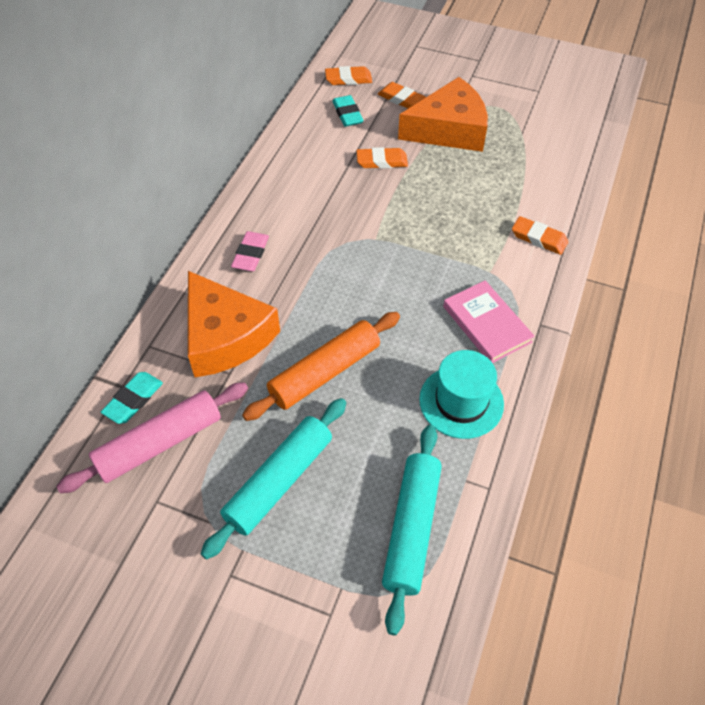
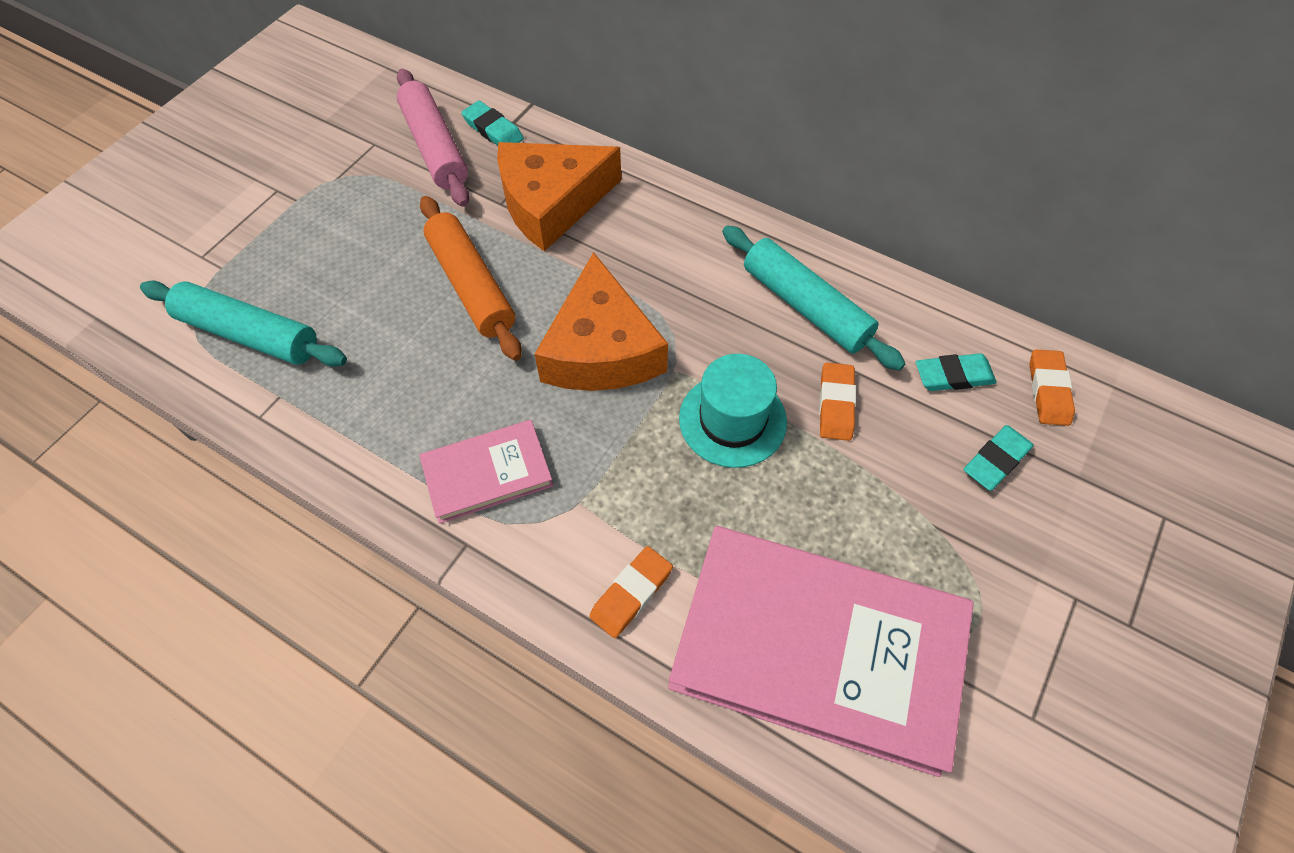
camera: 100 degrees right, 5 degrees up
turquoise rolling pin [201,398,346,560] -> turquoise rolling pin moved to [722,225,905,371]
pink eraser [231,231,269,271] -> none
orange eraser [378,82,426,109] -> turquoise eraser [964,425,1034,491]
orange cheese [398,77,488,152] -> orange cheese moved to [535,252,668,391]
turquoise hat [419,350,504,439] -> turquoise hat moved to [679,354,787,468]
none -> pink book [668,526,974,777]

